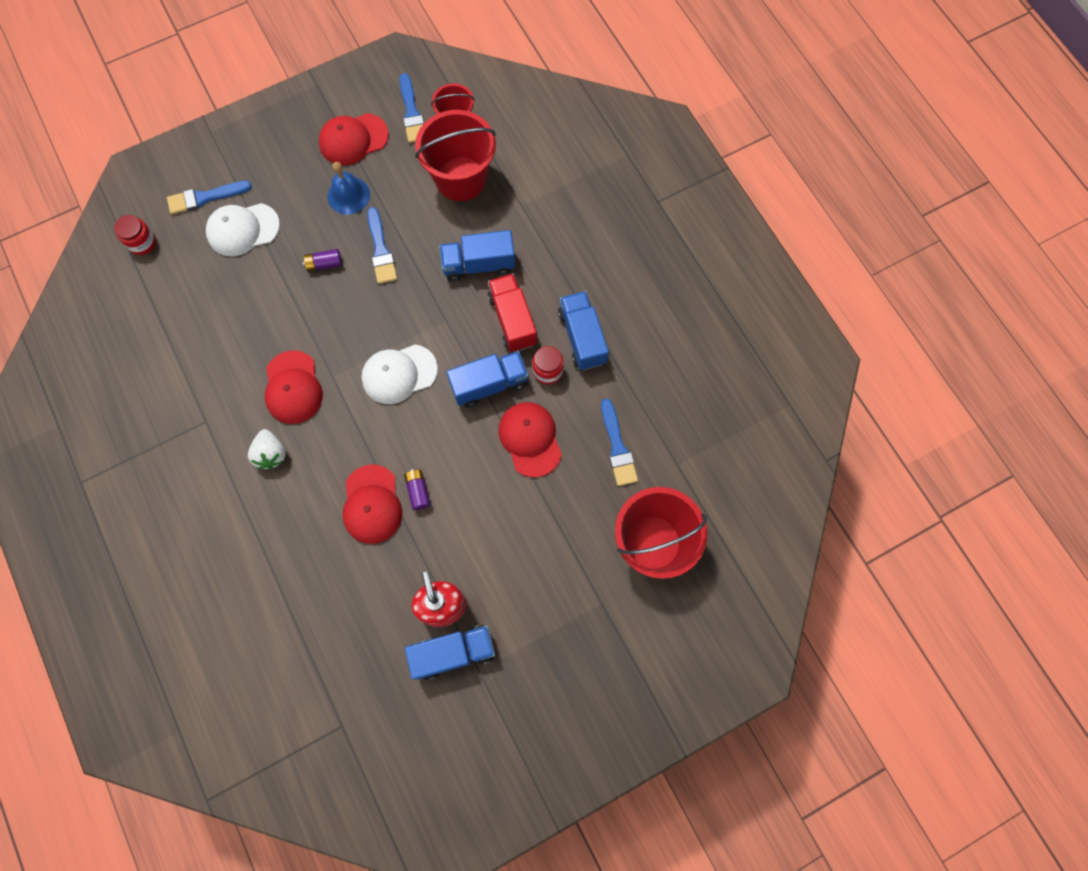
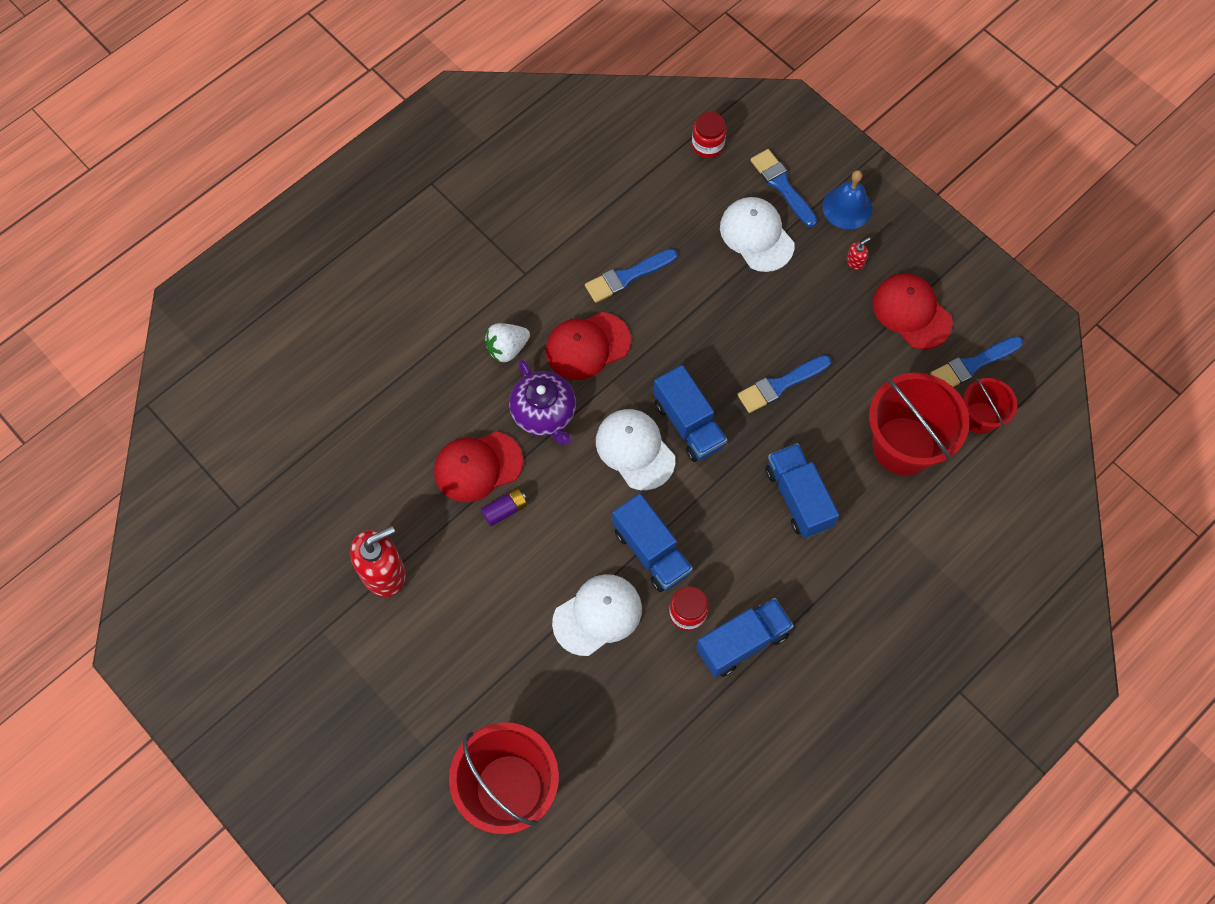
camera: 75 degrees right, 5 degrees down
purple battery [303,249,342,272] -> none
blue bell [328,162,370,215] -> blue bell moved to [822,170,872,229]
blue truck [405,625,495,680] -> blue truck moved to [653,365,727,462]
red truck [488,274,537,352] -> none
red cap [498,402,562,477] -> white cap [552,574,642,656]
blue brush [601,399,638,486] -> blue brush moved to [585,249,677,303]
none -> purple teapot [509,359,576,445]
none -> red soap dispenser [846,237,870,270]

